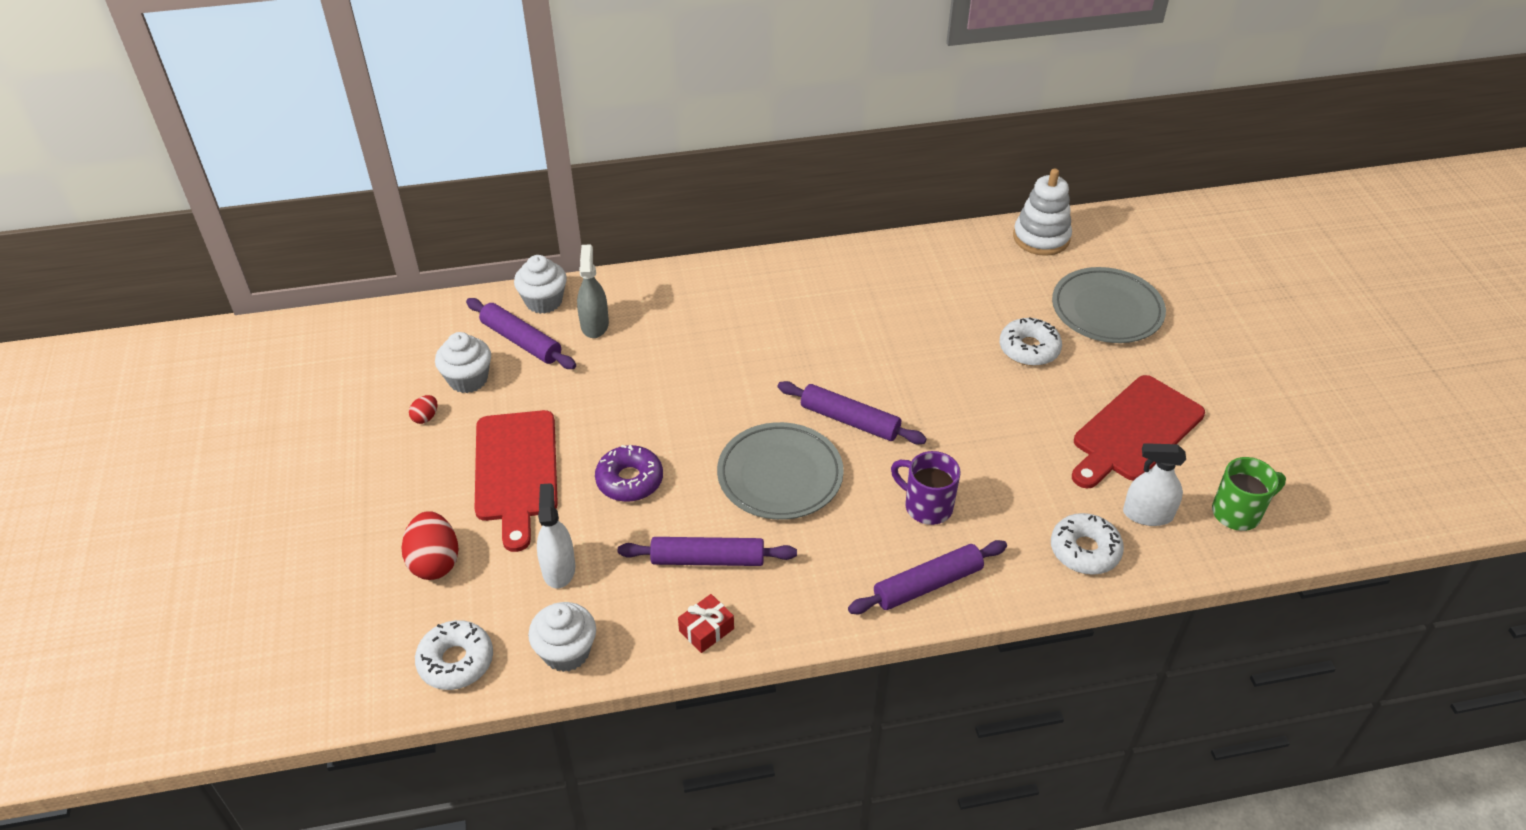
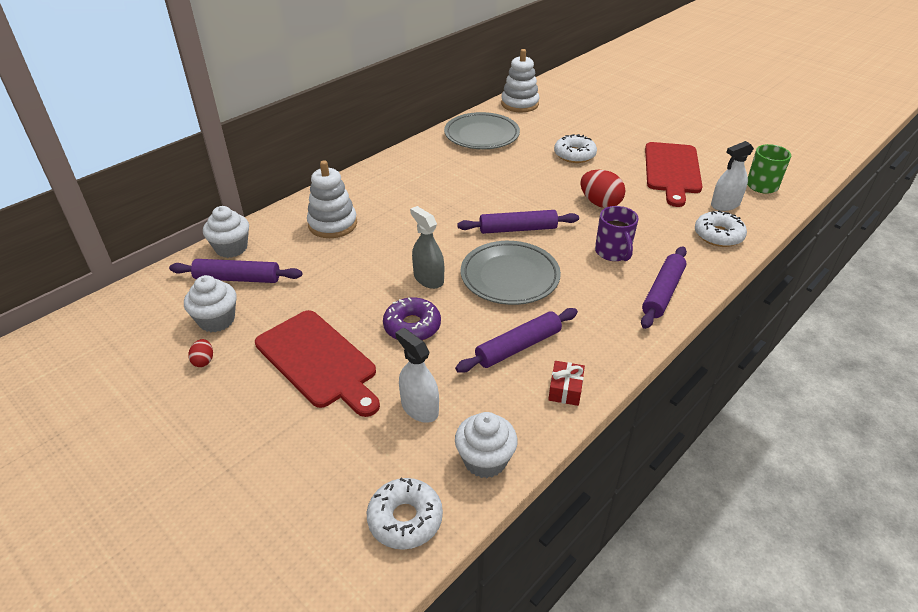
camera: 35 degrees left, 5 degrees down
red egg [402,511,459,580] -> red egg moved to [580,170,626,208]
grey spray bottle [577,244,609,338] -> grey spray bottle moved to [410,206,444,289]
purple mug [891,451,961,525] -> purple mug turned 105 degrees counterclockwise [595,206,638,261]
grey plate [1052,267,1166,343] -> grey plate moved to [444,112,520,149]
none -> white stacking toy [307,160,357,238]

